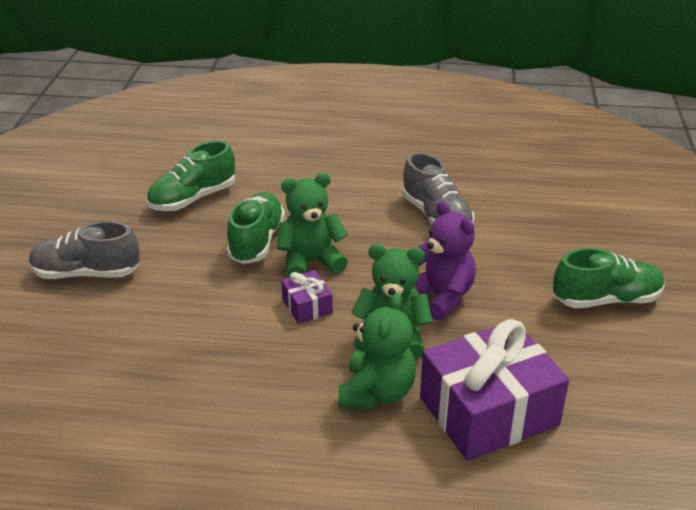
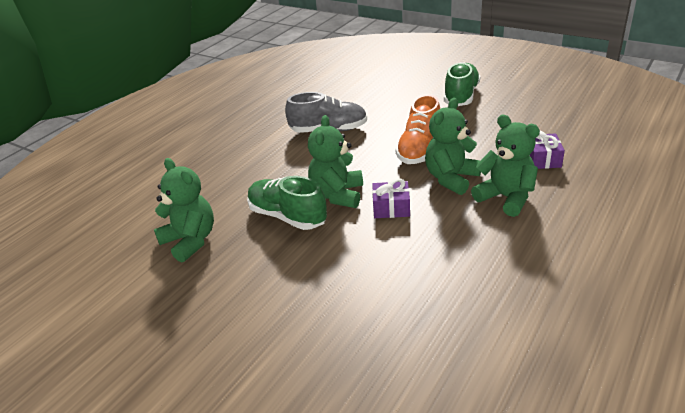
camera: 60 degrees left, 0 degrees up
grey shoe [29,221,140,279] -> none
green shoe [146,141,235,211] -> green teddy bear [154,158,214,262]
purple teddy bear [414,201,476,320] -> orange shoe [396,95,440,164]
purple gift [420,319,569,461] -> purple gift [529,130,565,169], size x0.45

